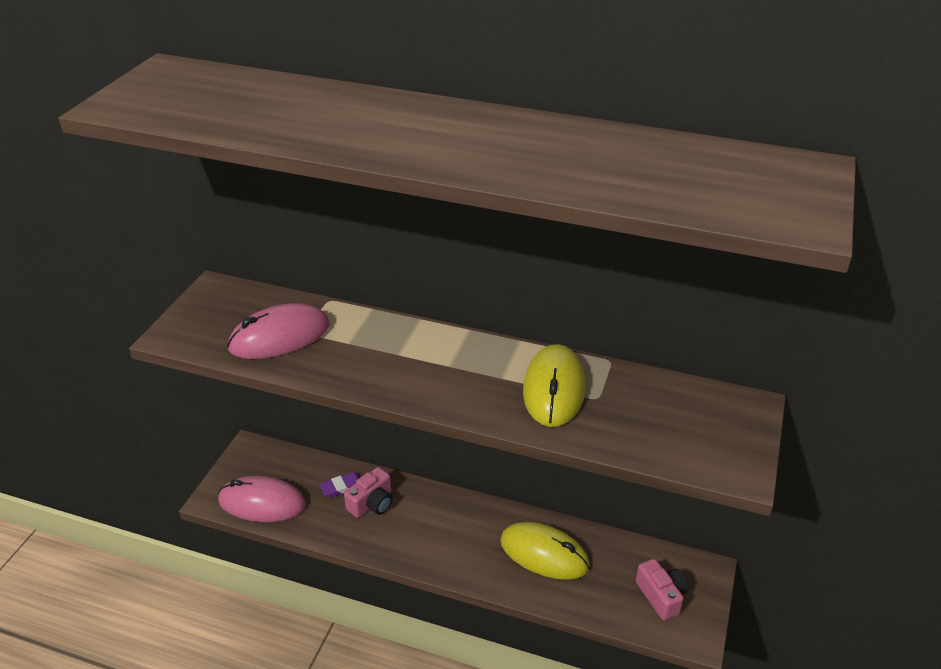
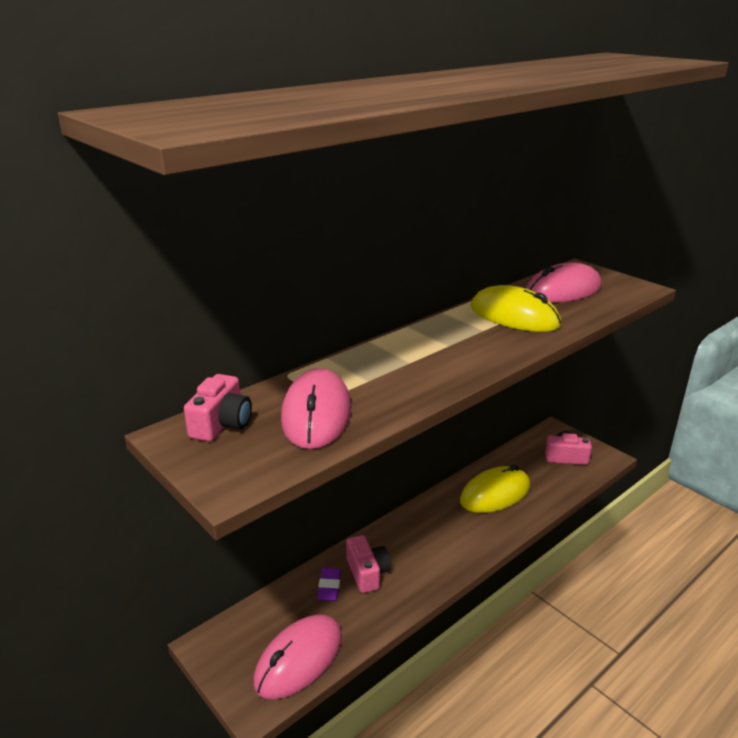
camera: 60 degrees left, 10 degrees down
none -> pink camera [184,374,252,442]
none -> pink mouse [526,262,602,303]

